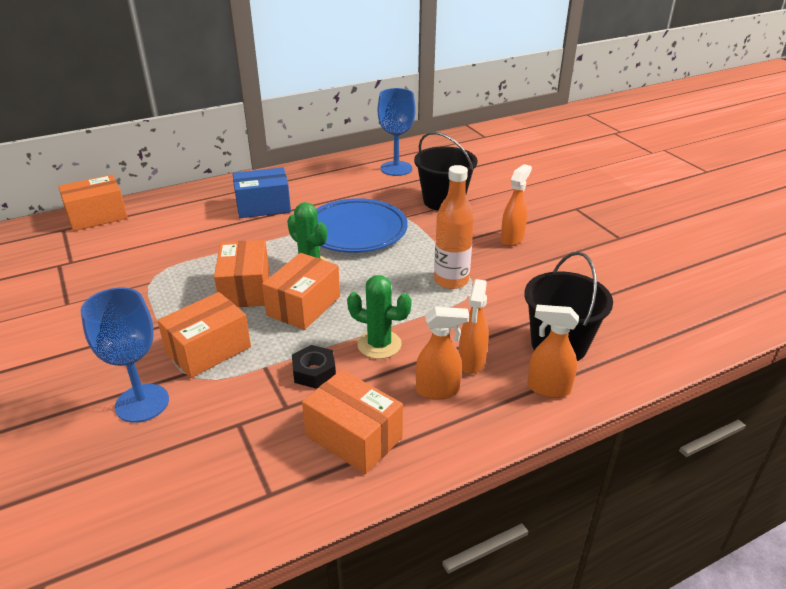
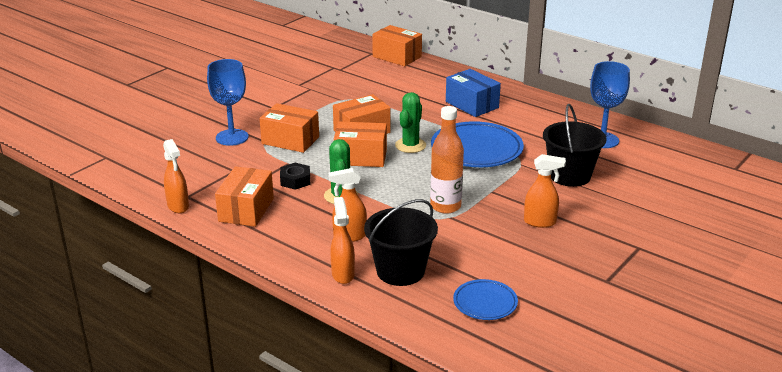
camera: 65 degrees right, 5 degrees down
orange spray bottle [416,307,469,400] -> orange spray bottle moved to [163,139,189,213]
none -> blue plate [453,279,518,320]

